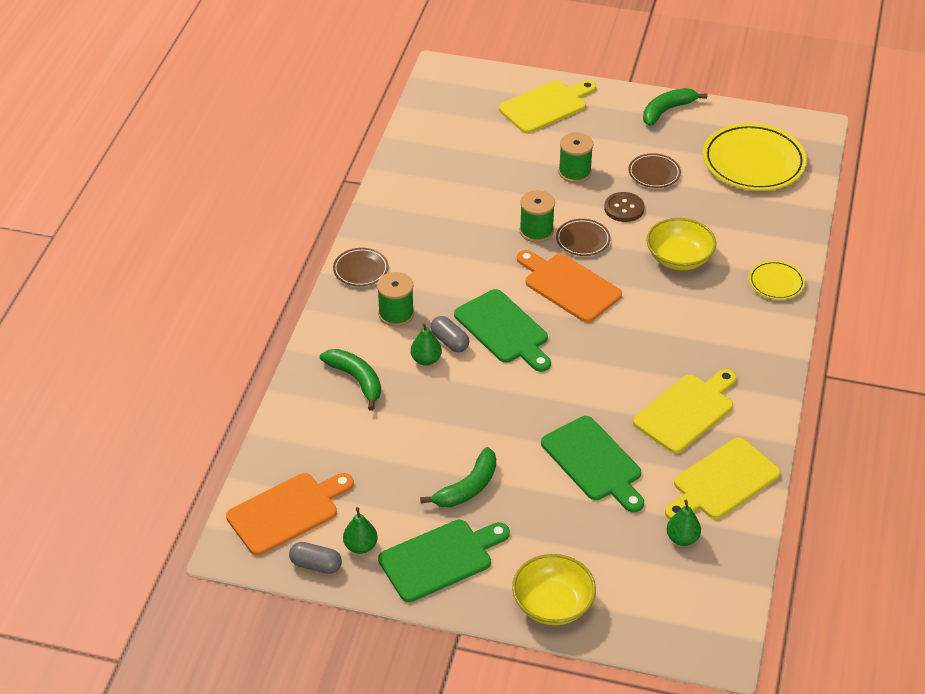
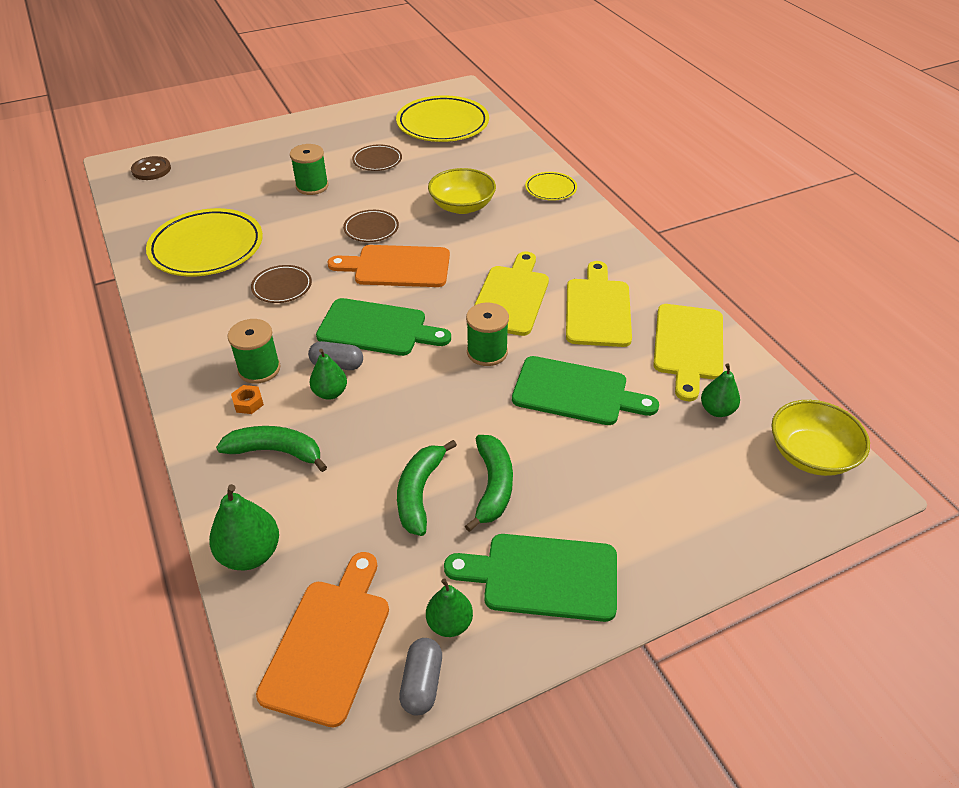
camera: 40 degrees left, 0 degrees up
grey capsule [289,542,342,574] -> grey capsule turned 60 degrees counterclockwise [399,638,442,716]
brown plate [333,248,389,286] -> brown plate moved to [251,265,312,303]
green cutting board [378,520,510,602] -> green cutting board turned 105 degrees counterclockwise [444,534,617,622]
yellow cutting board [499,80,596,133] -> yellow cutting board moved to [474,252,549,336]
yellow bowl [512,554,596,625] -> yellow bowl moved to [771,400,870,476]
green spool [520,190,555,243] -> green spool moved to [466,303,509,366]
brown button [604,192,644,222] -> brown button moved to [131,156,171,180]
green banana [643,88,707,126] -> green banana moved to [397,440,457,536]
none -> yellow plate [146,208,263,276]
none -> green pear [209,484,279,571]
none -> orange nut [231,385,264,414]

